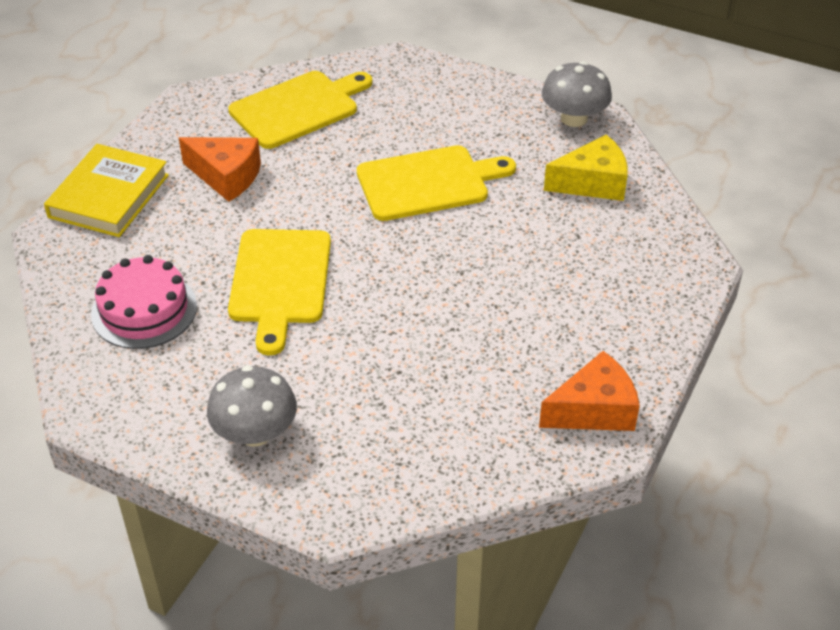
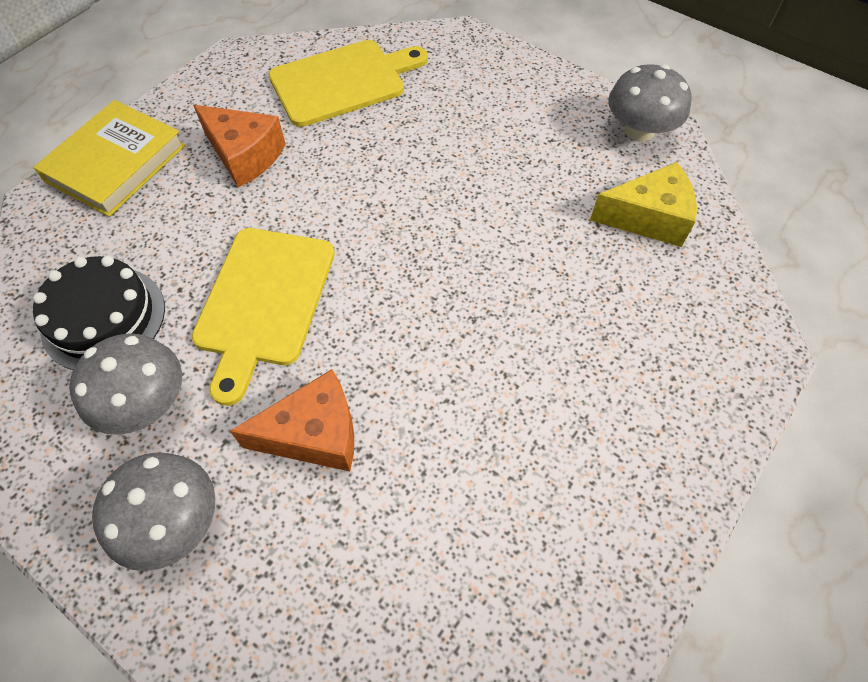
camera: 10 degrees right, 15 degrees up
pink cake [91,255,197,349] -> black cake [33,256,165,370]
yellow cutting board [357,145,516,221] -> none
orange cheese [539,351,640,431] -> orange cheese moved to [230,369,354,471]
none -> grey mushroom [69,333,182,435]

